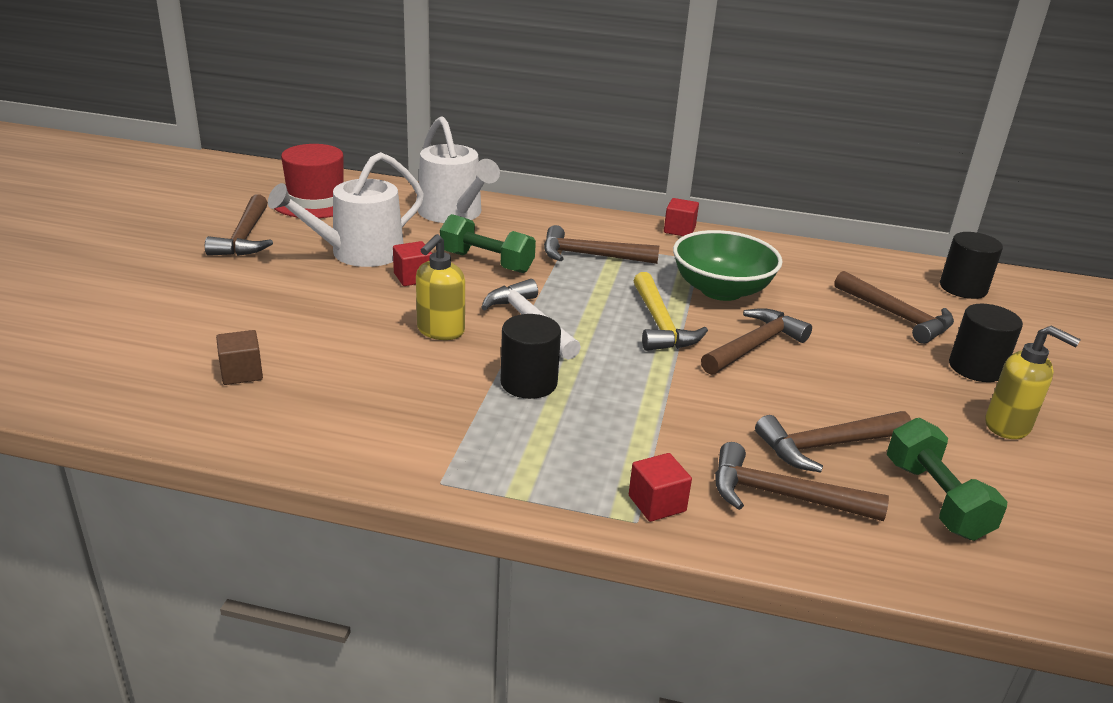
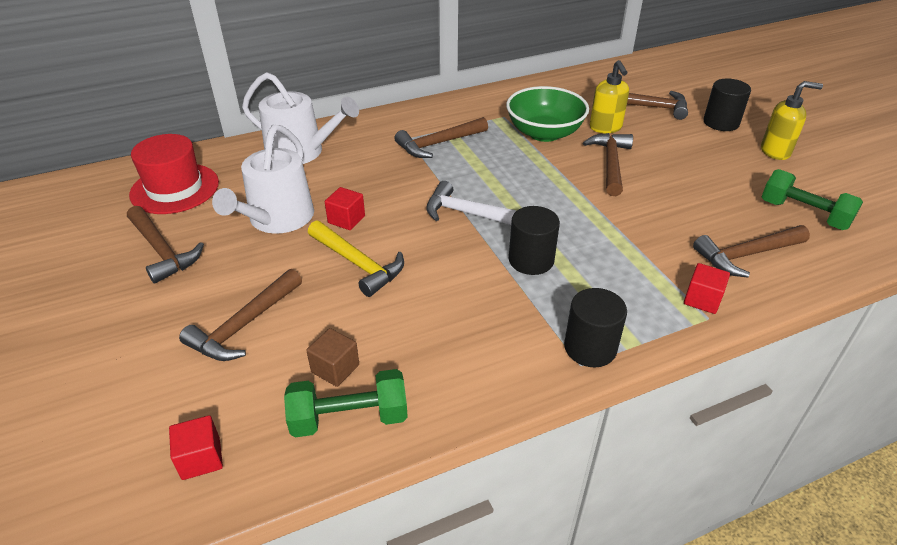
camera: 35 degrees left, 10 degrees up
yellow soap dispenser [416,234,465,340] -> yellow soap dispenser moved to [590,60,629,133]
green dumbbell [440,214,536,273] -> green dumbbell moved to [284,369,408,438]
yellow hammer [633,272,708,351] -> yellow hammer moved to [308,220,404,297]
red cube [664,198,699,236] -> red cube moved to [169,415,223,480]
brown hammer [755,411,911,472] -> brown hammer moved to [179,269,302,361]
black cylinder [940,232,1003,299] -> black cylinder moved to [564,288,627,367]

